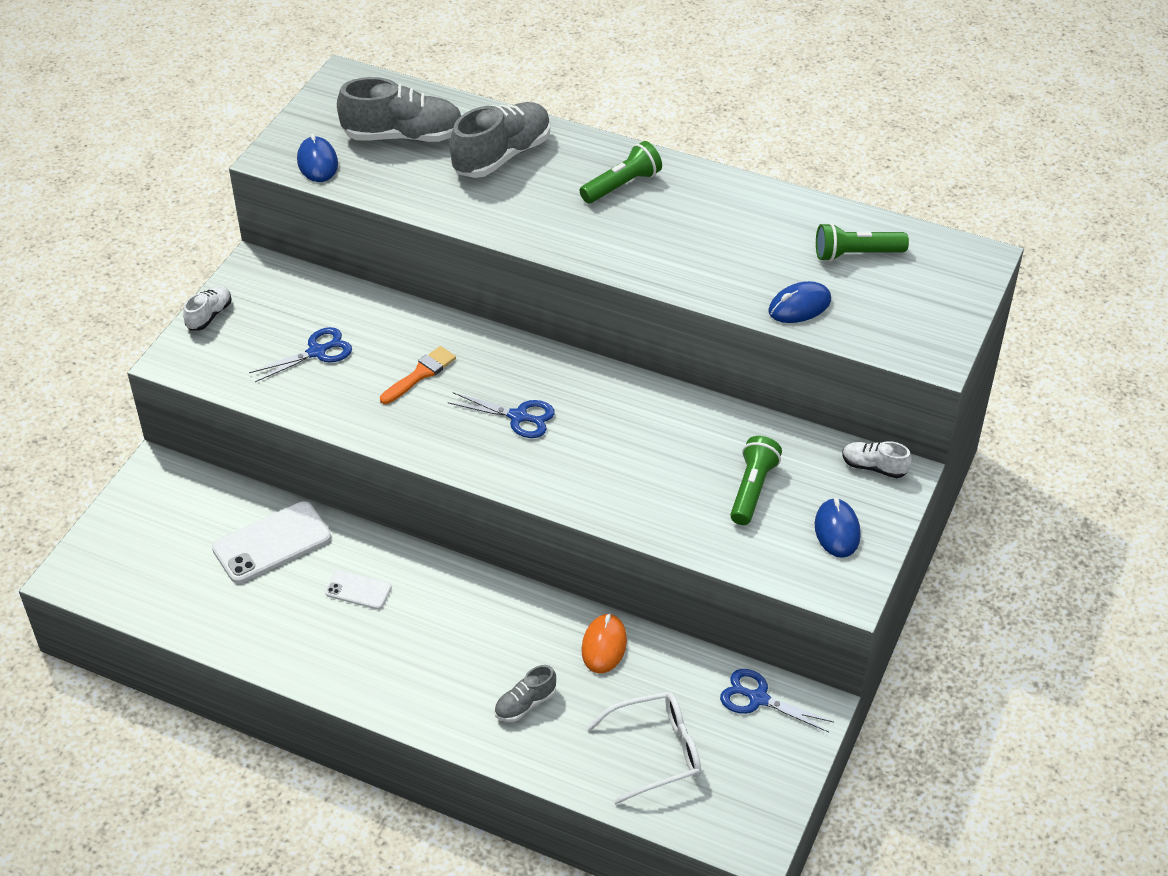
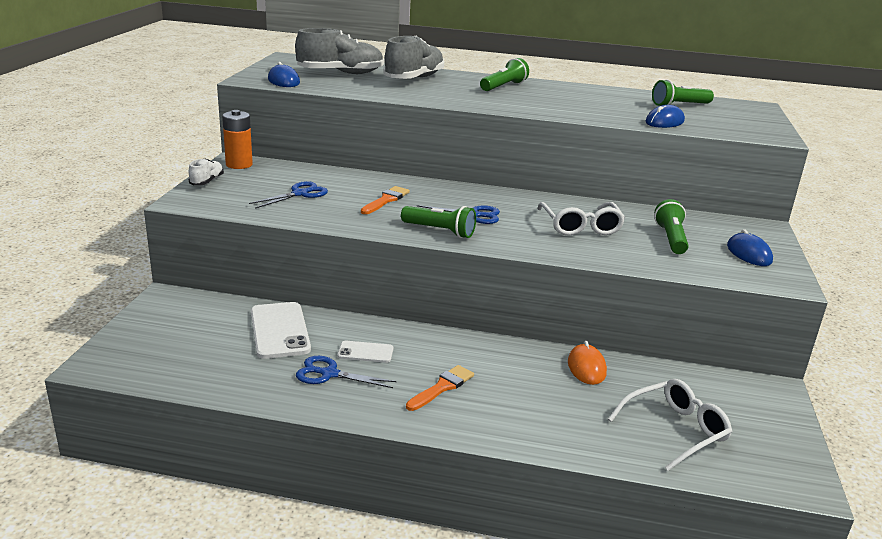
camera: 15 degrees left, 20 degrees down
white phone [212,501,331,583] -> white phone turned 60 degrees counterclockwise [251,302,311,359]
grey shoe [494,665,556,722] -> none
blue scissors [720,669,834,732] -> blue scissors moved to [296,356,396,388]
white shoe [842,441,912,478] -> none
none -> orange battery [222,110,253,169]
none -> green flashlight [401,206,476,238]
none -> orange brush [406,365,474,411]
none -> white glasses [537,202,625,236]

